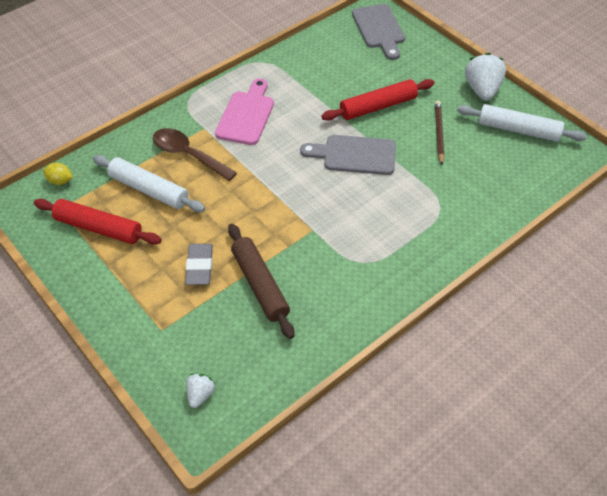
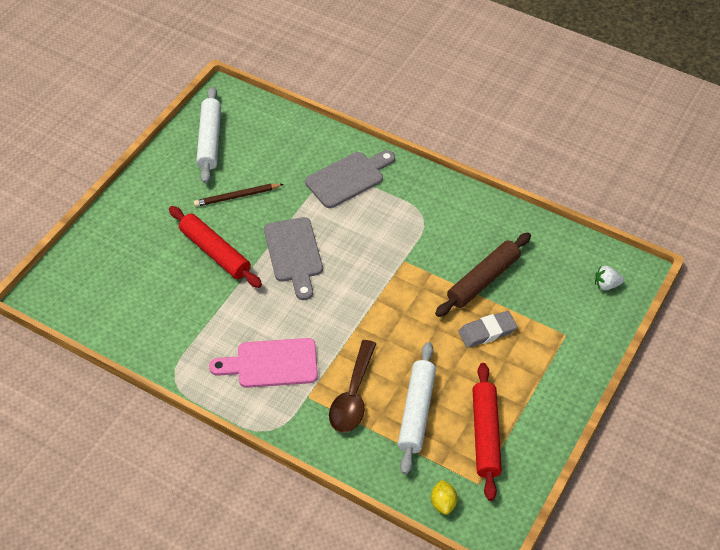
camera: 110 degrees left, 0 degrees up
grey cutting board [352,4,405,60] -> grey cutting board moved to [305,150,395,208]
white strawberry [465,53,506,101] -> none

